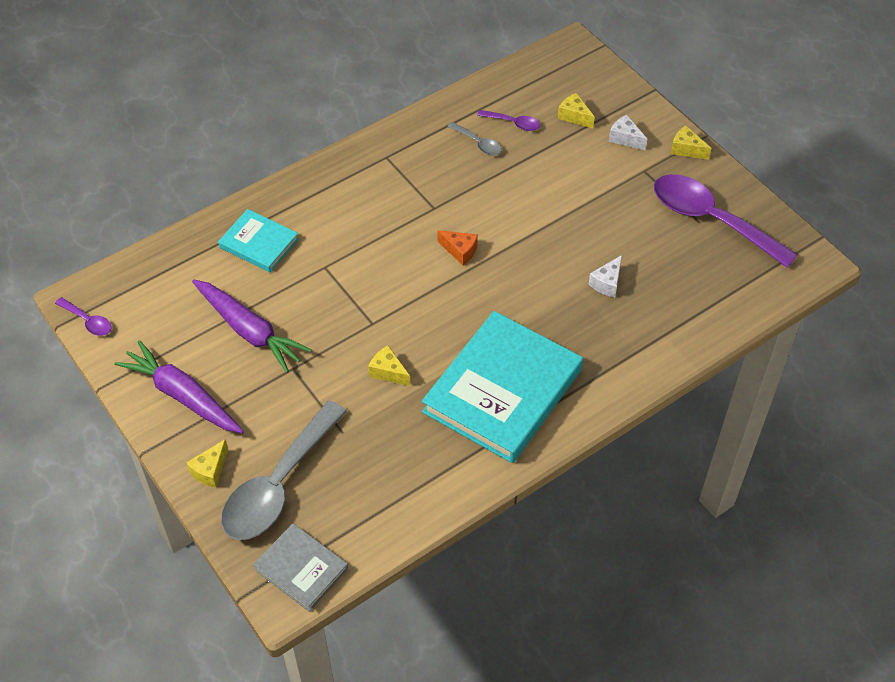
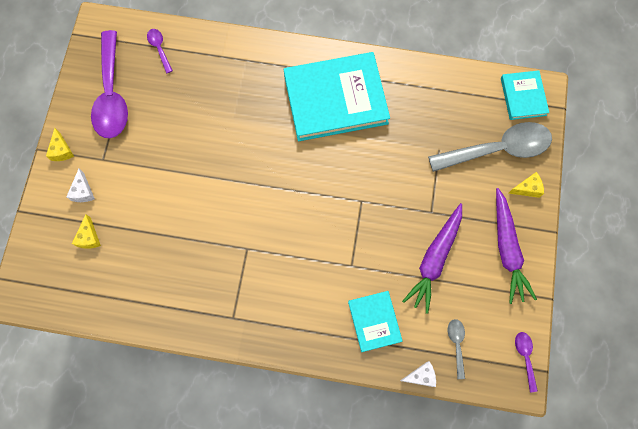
camera: 135 degrees left, 20 degrees up
purple carrot [192,279,312,373] -> purple carrot turned 150 degrees counterclockwise [402,203,462,314]
grey book [253,523,348,612] -> turquoise book [501,70,549,120]
yellow cheese [368,346,411,386] -> none
orange cheese [438,230,478,266] -> none
grey spoon [447,122,502,155] -> grey spoon moved to [448,319,465,379]
purple spoon [477,110,540,131] -> purple spoon moved to [147,29,173,73]
white cheese [589,255,622,297] -> white cheese moved to [400,361,436,387]

